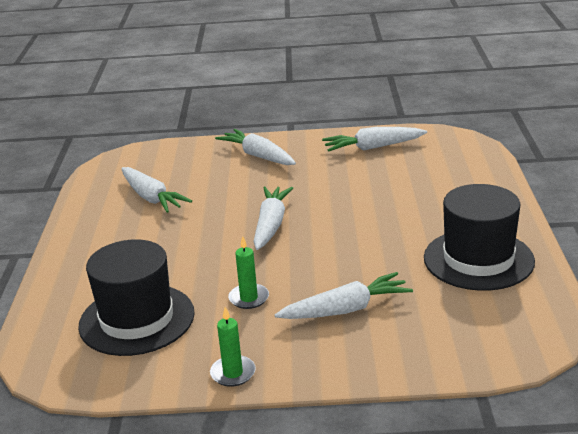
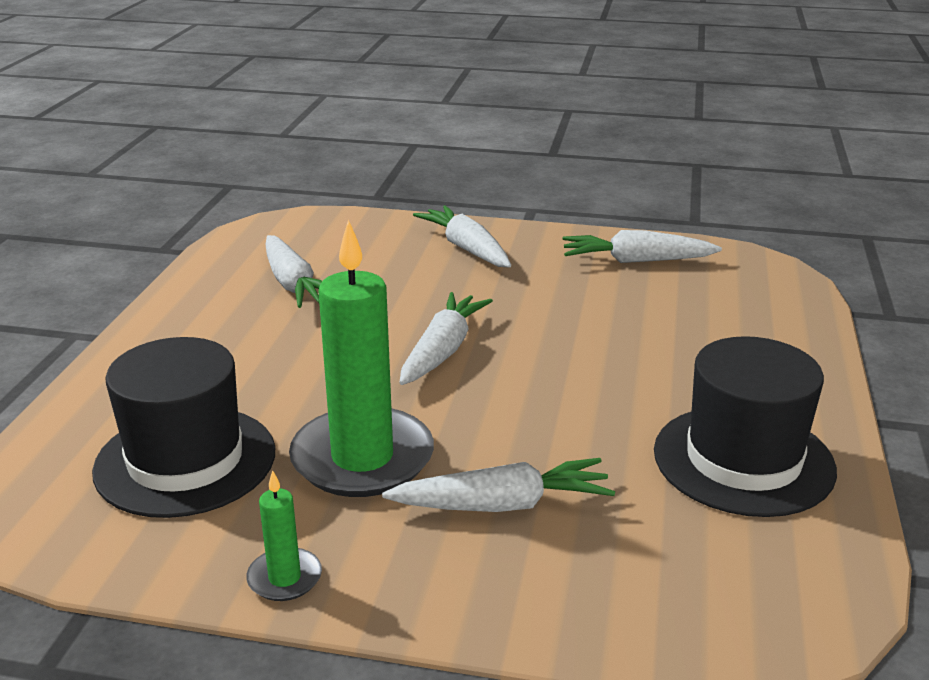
camera: 10 degrees right, 0 degrees up
green candle [228,236,269,309] -> green candle [289,220,434,497], size x2.23

